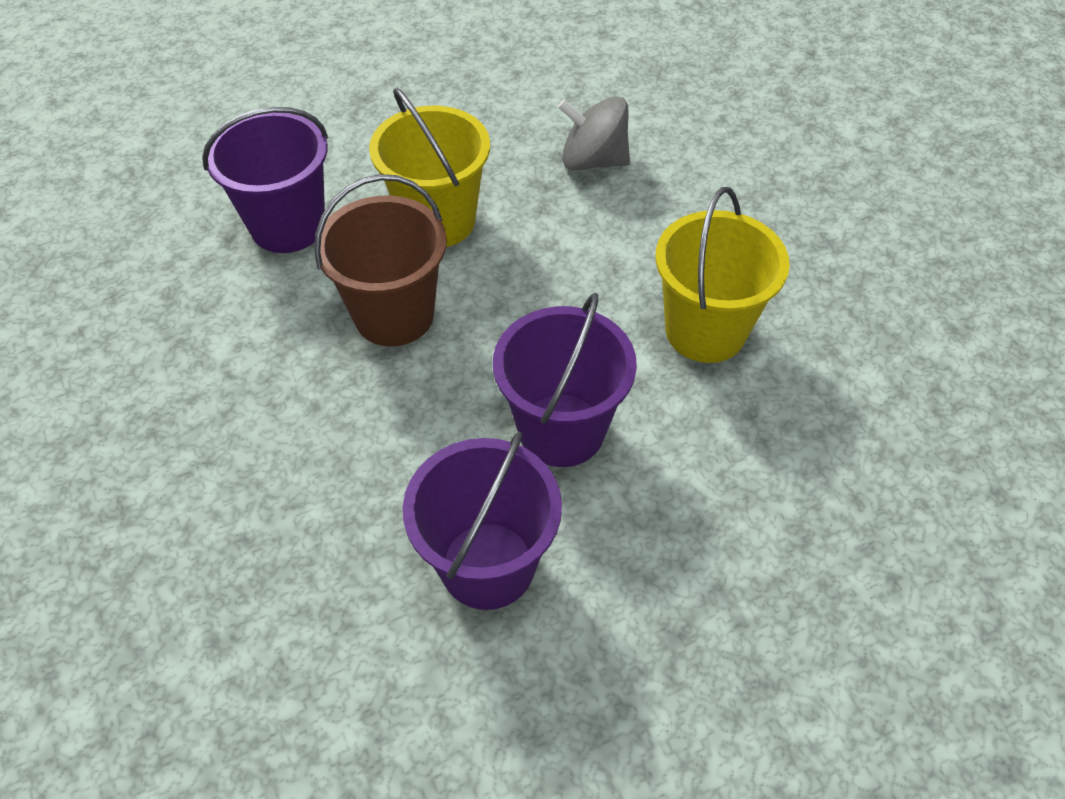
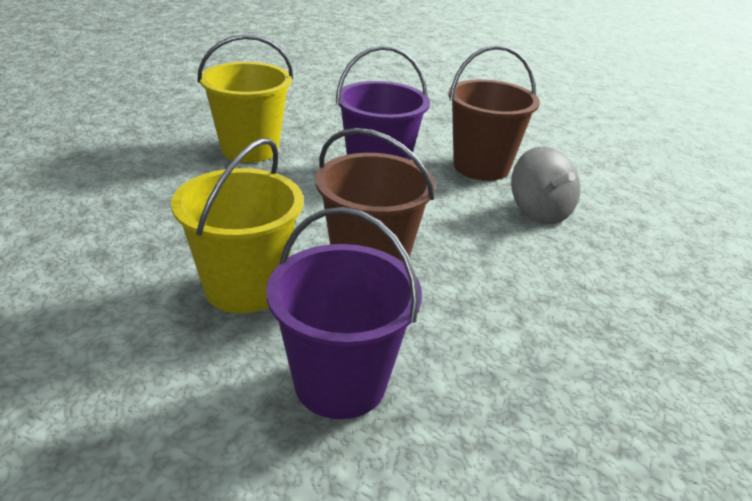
camera: 130 degrees left, 20 degrees down
purple bucket [403,431,562,610] -> brown bucket [448,45,540,181]
grey spinning top [558,96,630,171] -> grey spinning top moved to [511,147,581,224]

